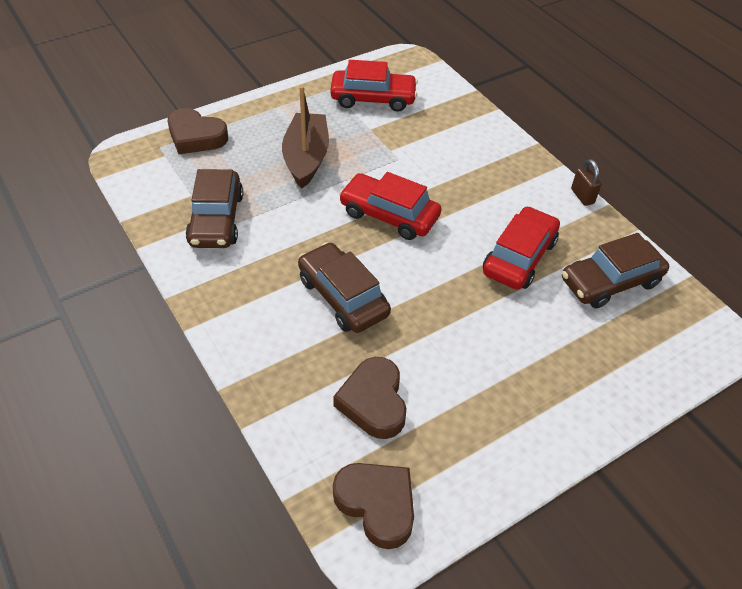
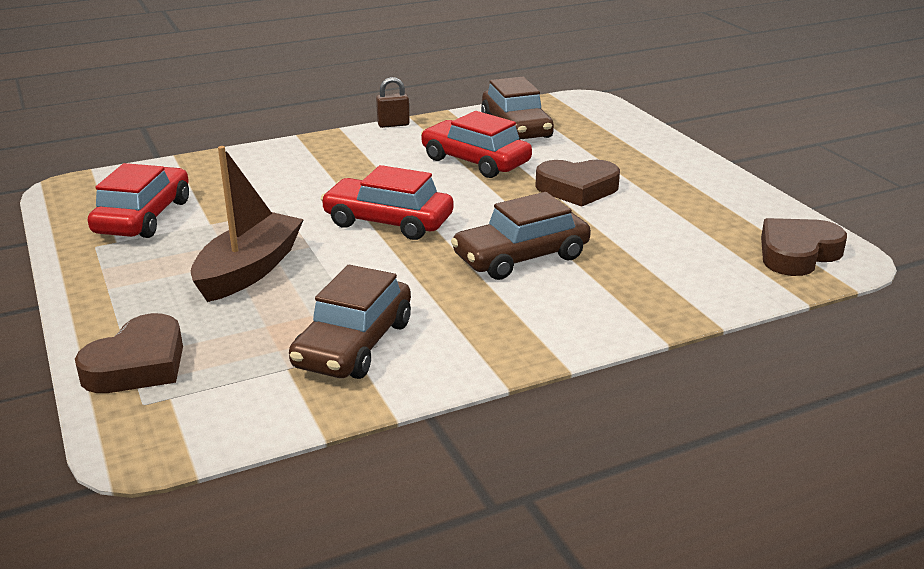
camera: 80 degrees left, 20 degrees down
brown car [186,169,243,248] -> brown car turned 105 degrees clockwise [289,265,411,379]
brown boat [282,86,329,189] -> brown boat turned 105 degrees clockwise [191,146,304,302]
brown heart [333,357,406,439] -> brown heart moved to [535,160,620,207]
red car [339,172,441,240] -> red car turned 75 degrees clockwise [321,165,454,240]

